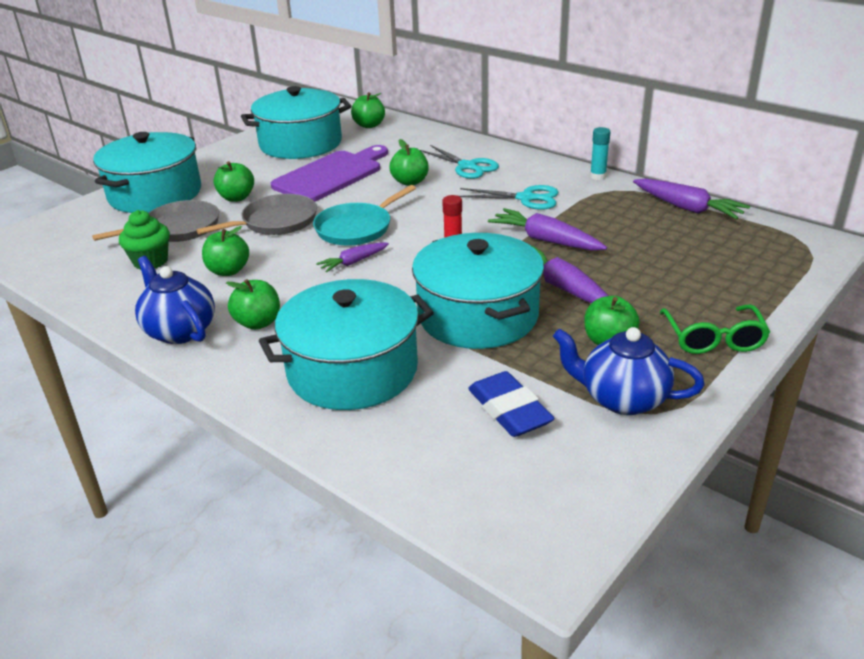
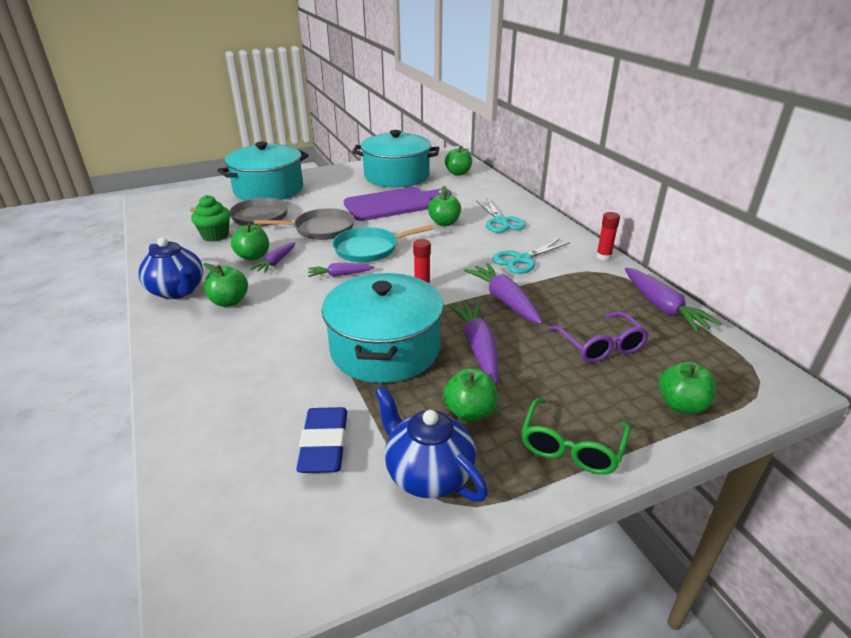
camera: 25 degrees right, 0 degrees up
blue teapot [135,256,215,344] -> blue teapot turned 150 degrees clockwise [139,237,203,299]
green apple [213,161,254,202] -> green apple moved to [658,362,717,414]
turquoise pot [259,279,434,410] -> none
turquoise scissors [460,185,558,210] -> turquoise scissors turned 105 degrees clockwise [492,239,570,274]
turquoise glue stick [590,127,610,180] -> red glue stick [596,212,620,261]
none -> purple carrot [251,242,295,273]
none -> purple glasses [548,312,649,363]

